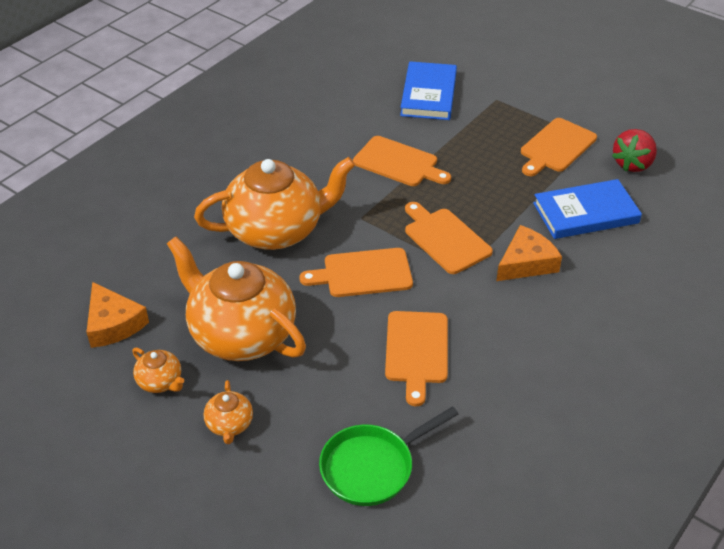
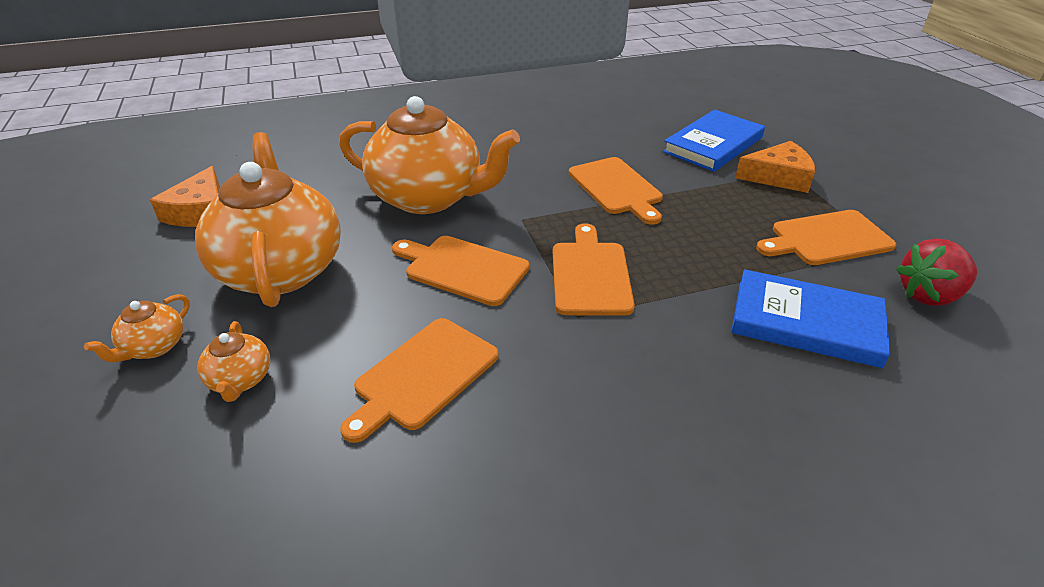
camera: 35 degrees right, 5 degrees down
orange teapot [132,347,184,393] -> orange teapot moved to [198,321,270,402]
green pan [319,406,458,506] -> none
orange cheese [496,225,562,281] -> orange cheese moved to [735,141,815,193]

